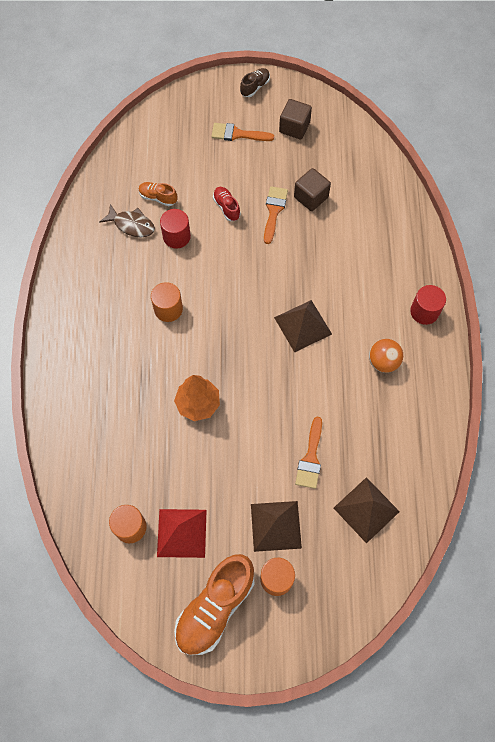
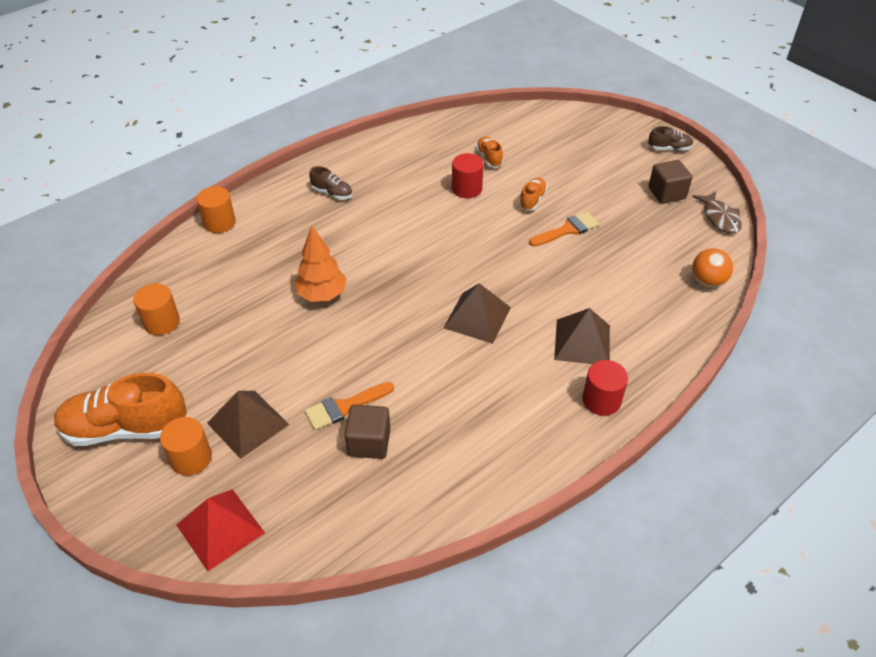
camera: 50 degrees right, 20 degrees down
brown fish [99,204,155,237] -> brown fish moved to [692,191,742,234]
orange cylinder [151,282,183,322] -> orange cylinder moved to [196,186,236,233]
red pyramid [157,509,207,558] -> red pyramid moved to [177,489,265,571]
orange brush [211,123,274,141] -> none
red shoe [213,187,241,221] -> orange shoe [519,177,547,211]
brown cube [294,168,331,211] -> brown cube moved to [345,405,390,459]
brown pyramid [334,477,400,544] -> brown pyramid moved to [554,308,610,364]
orange ball [369,339,403,373] -> orange ball moved to [692,248,733,288]
none -> brown shoe [309,166,353,200]

